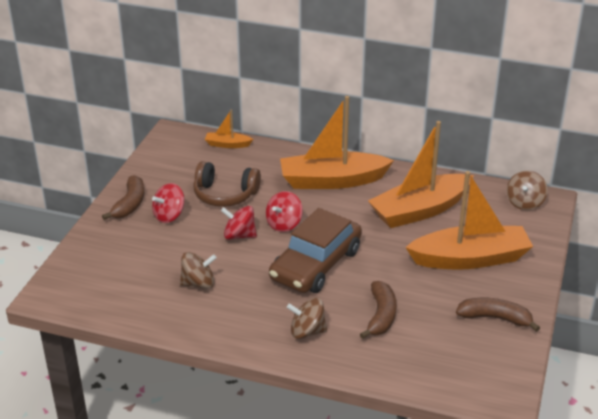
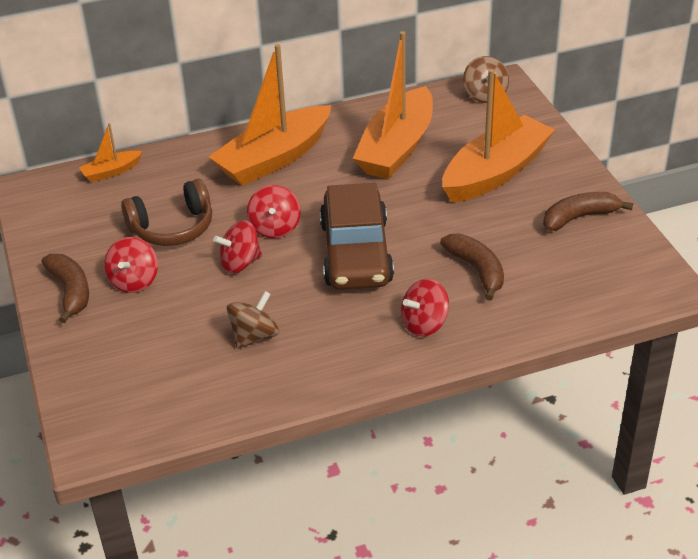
camera: 35 degrees left, 5 degrees up
brown spinning top [287,298,327,339] -> red spinning top [401,279,449,337]

